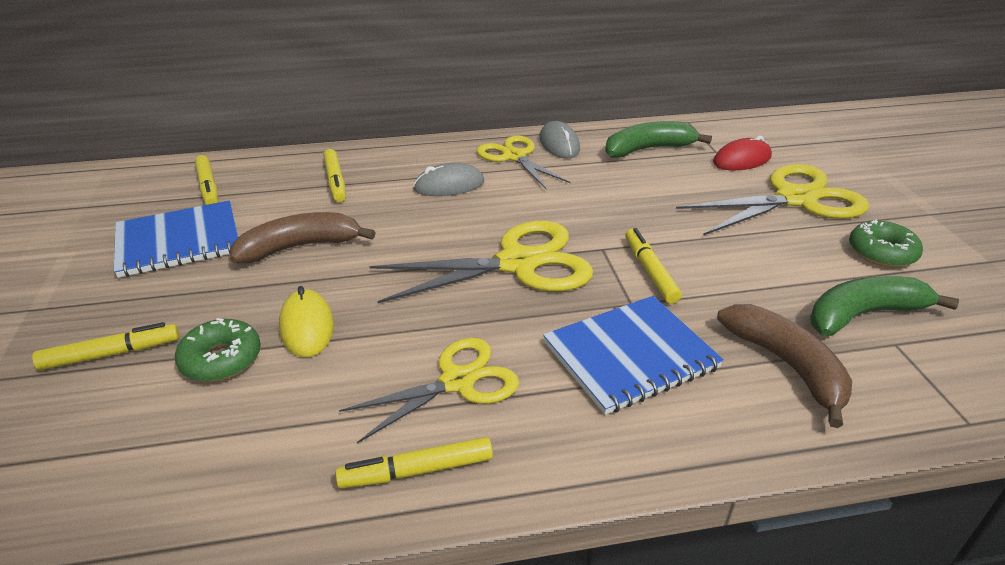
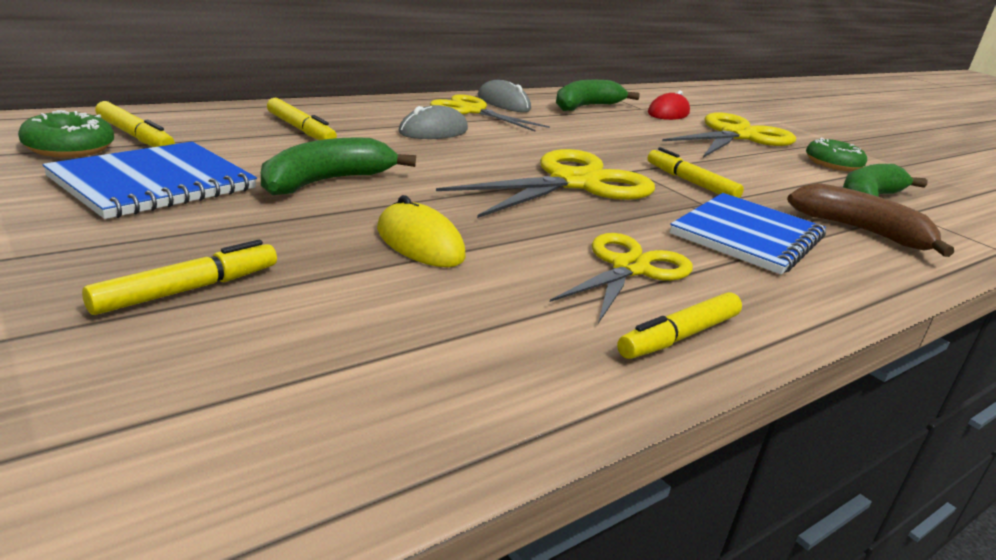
camera: 30 degrees left, 10 degrees down
green donut [175,318,261,382] -> green donut moved to [18,110,114,157]
brown banana [230,212,376,263] -> green banana [261,137,416,195]

